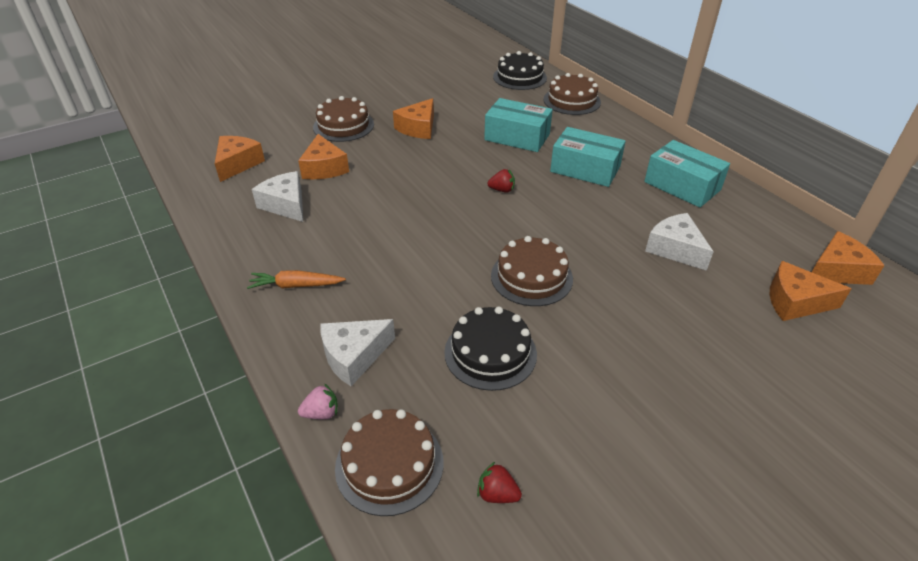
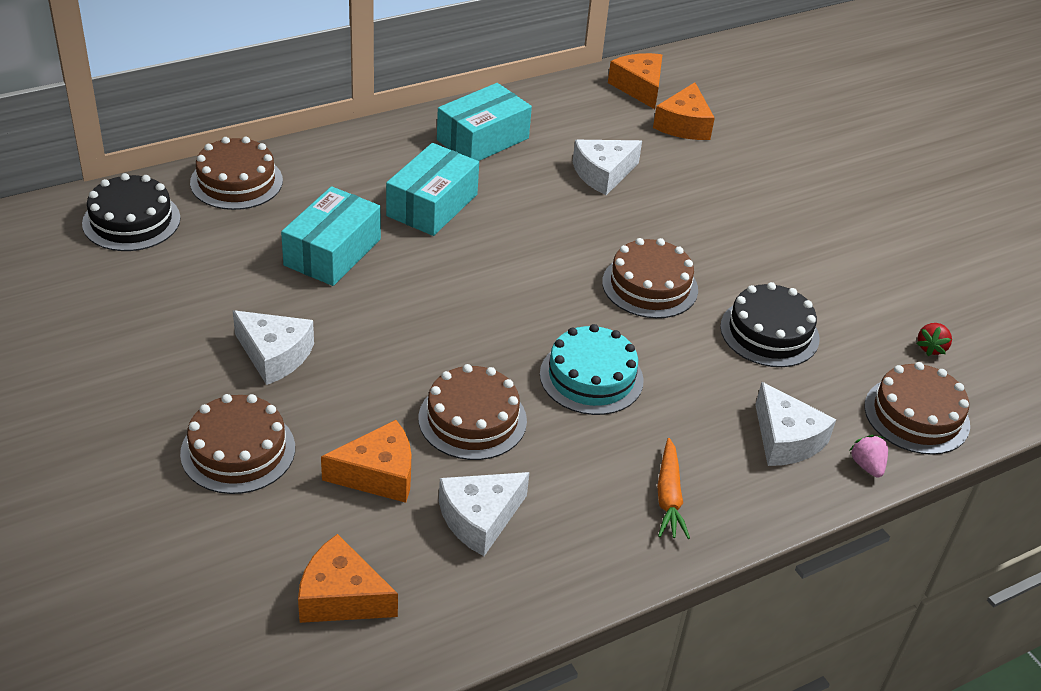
camera: 90 degrees left, 0 degrees up
orange cheese [393,98,434,139] -> white cheese [233,310,314,385]
red strawberry [487,169,515,193] -> none
none -> brown cake [419,364,527,460]
none -> turquoise cake [540,324,644,415]

